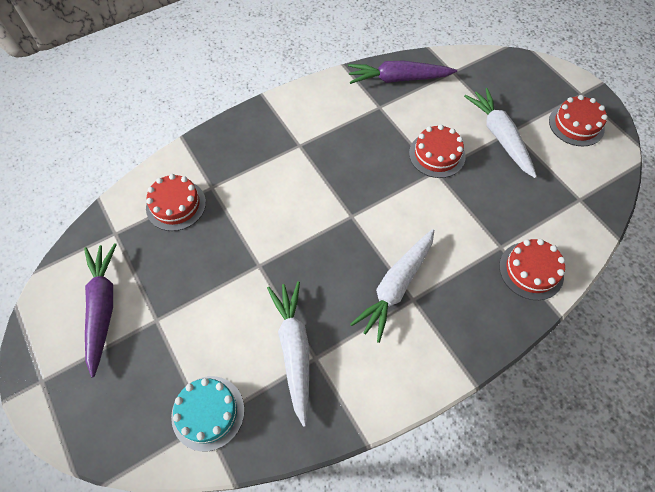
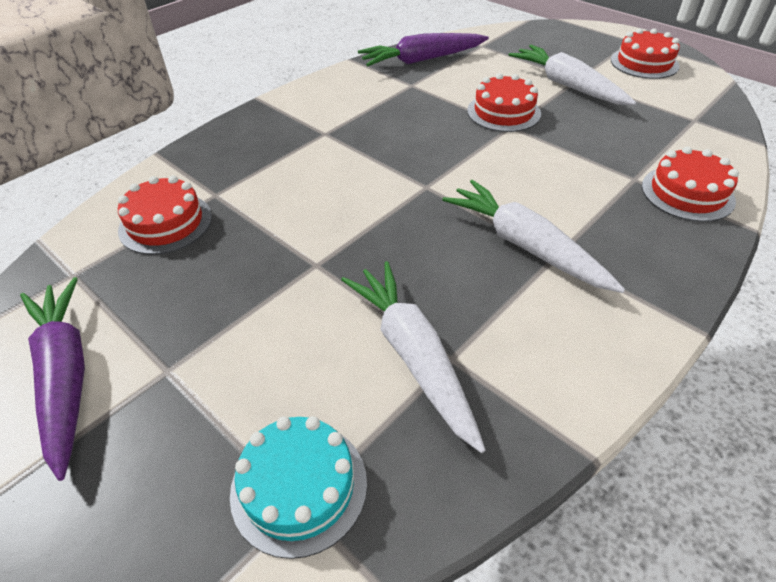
camera: 15 degrees left, 15 degrees down
white carrot [350,229,434,343] -> white carrot turned 120 degrees clockwise [442,180,625,293]

